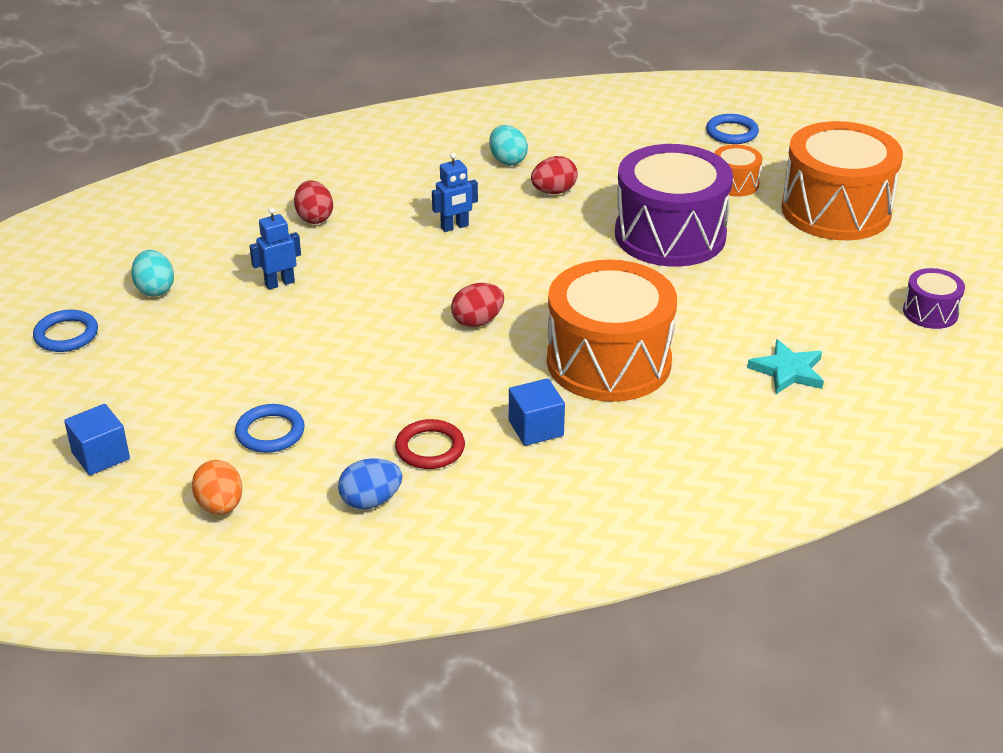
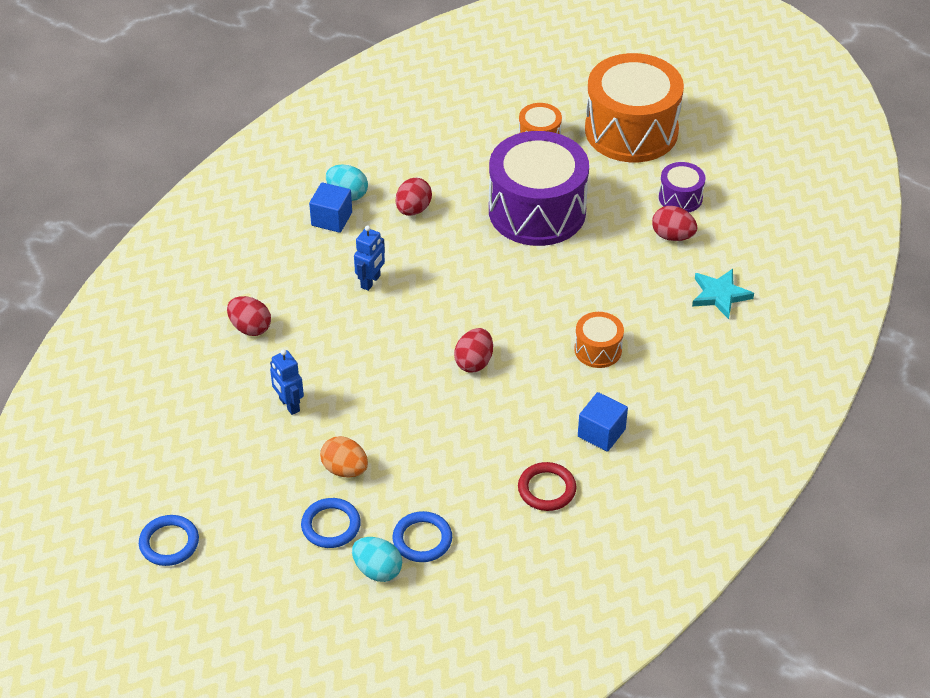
camera: 35 degrees left, 10 degrees up
blue cube [64,404,130,475] -> blue cube moved to [309,182,352,233]
turquoise egg [131,250,174,297] -> turquoise egg moved to [352,537,402,582]
orange egg [192,460,242,515] -> orange egg moved to [320,436,368,477]
blue robot [249,207,301,290] -> blue robot turned 60 degrees counterclockwise [270,349,304,415]
blue egg [338,458,402,509] -> none
orange drum [547,260,677,402] -> orange drum [574,312,624,368], size x0.45
blue ring [706,114,759,144] -> blue ring moved to [301,498,361,548]
purple drum [903,268,965,329] -> purple drum moved to [659,162,705,212]
none -> red egg [652,206,697,241]

